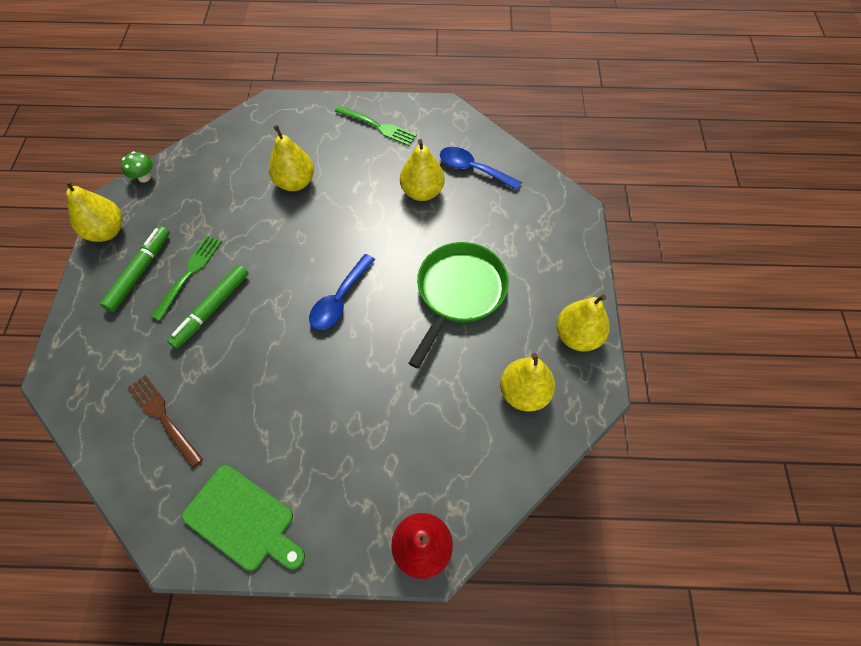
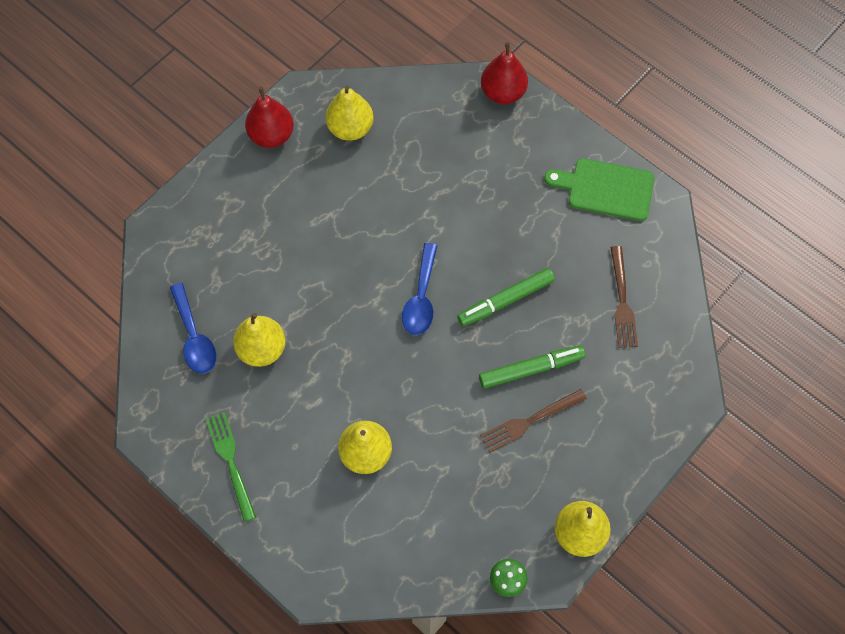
camera: 140 degrees left, 5 degrees up
green marker [100,226,170,312] -> green marker moved to [457,268,555,326]
green fork [151,235,222,321] -> brown fork [480,389,587,453]
green cutting board [182,465,305,571] -> green cutting board turned 60 degrees counterclockwise [544,158,654,221]
blue spoon [309,254,375,330] -> blue spoon turned 120 degrees clockwise [402,243,437,335]
green pan [409,242,509,369] -> none
yellow pear [557,294,610,352] -> red pear [245,87,294,148]

